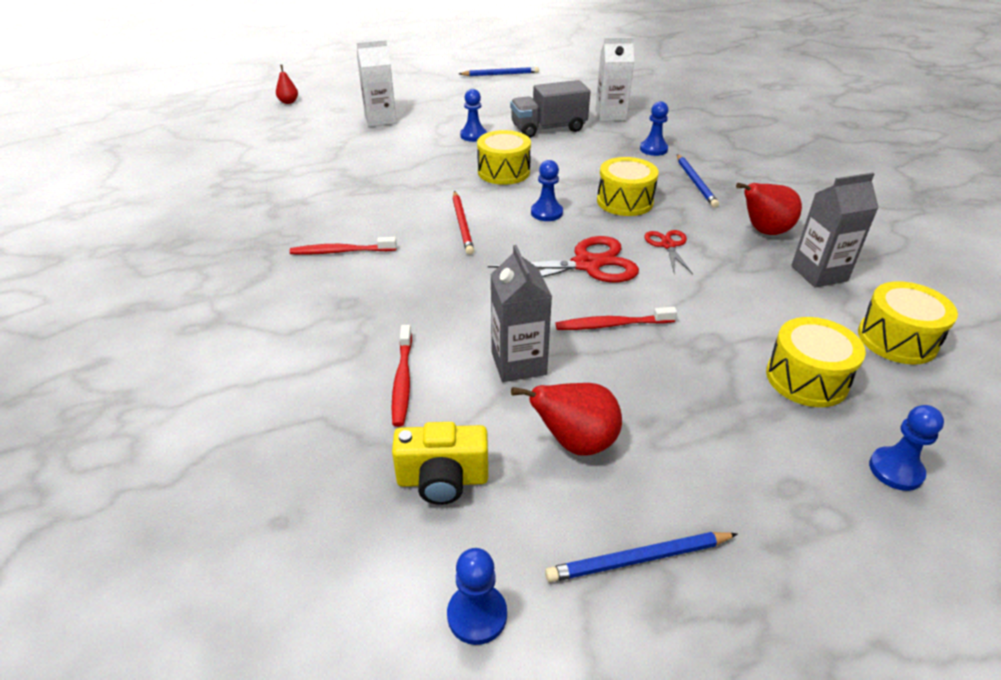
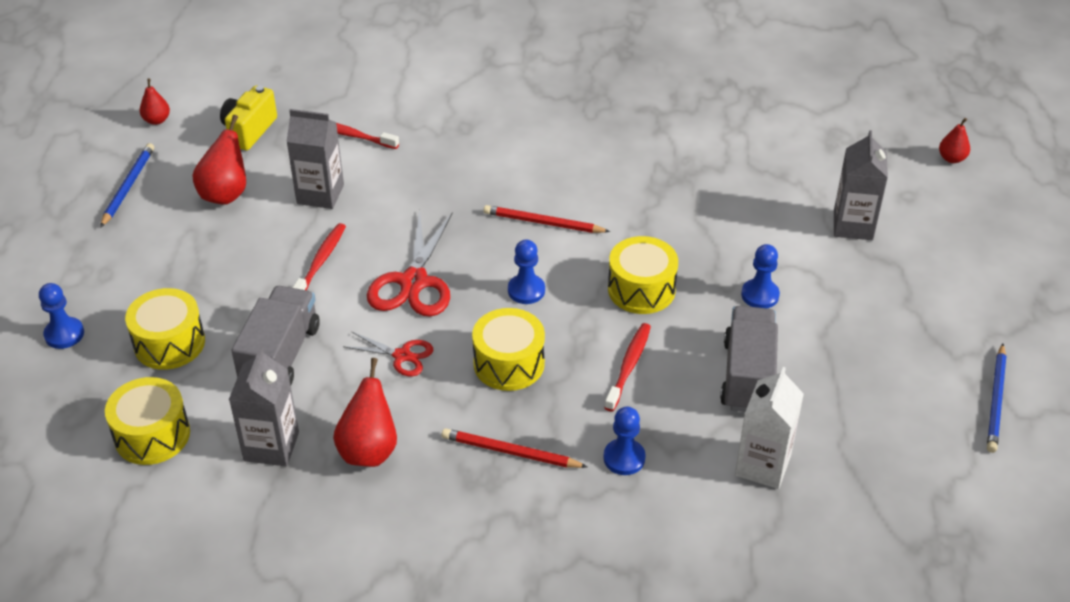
camera: 115 degrees right, 5 degrees up
red toothbrush [290,237,397,255] -> red toothbrush moved to [604,323,651,411]
white carton [356,40,397,127] -> grey carton [834,130,888,240]
blue pawn [447,548,507,645] -> red pear [140,78,170,125]
blue pencil [677,154,719,208] -> red pencil [442,428,587,468]
none -> grey truck [231,286,320,385]

